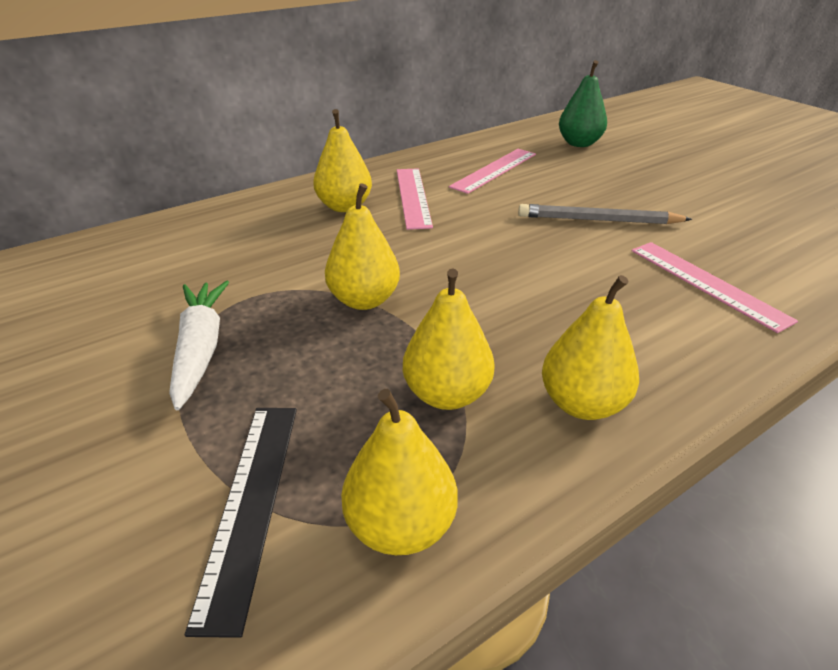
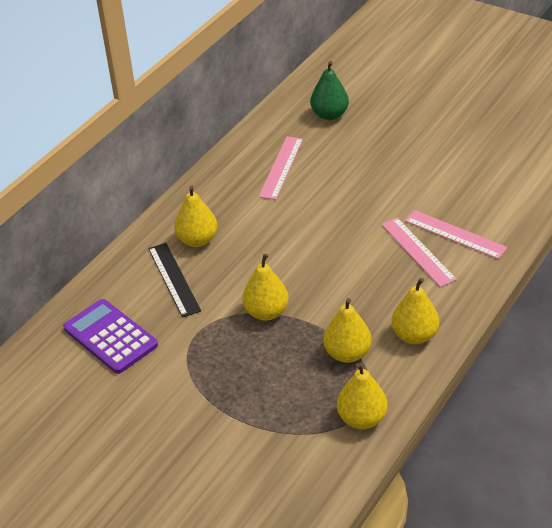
camera: 20 degrees left, 5 degrees up
white carrot [169,281,229,410] -> none
black ruler [185,408,297,638] -> black ruler moved to [148,243,201,318]
pink ruler [397,168,433,230] -> pink ruler moved to [381,218,457,287]
grey pencil [518,204,692,224] -> none
none -> purple calculator [63,299,158,374]

